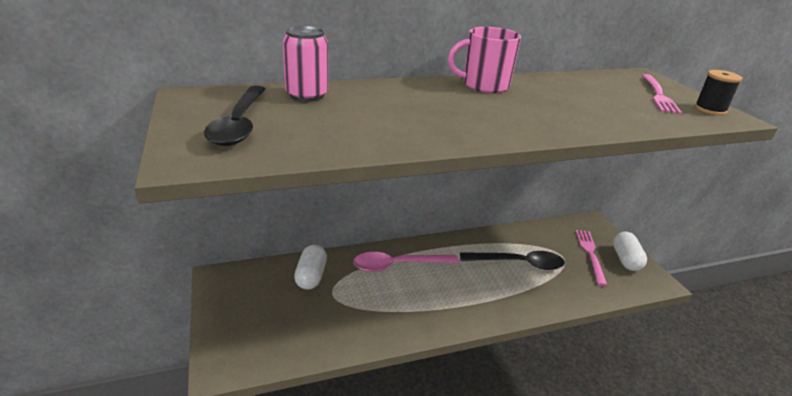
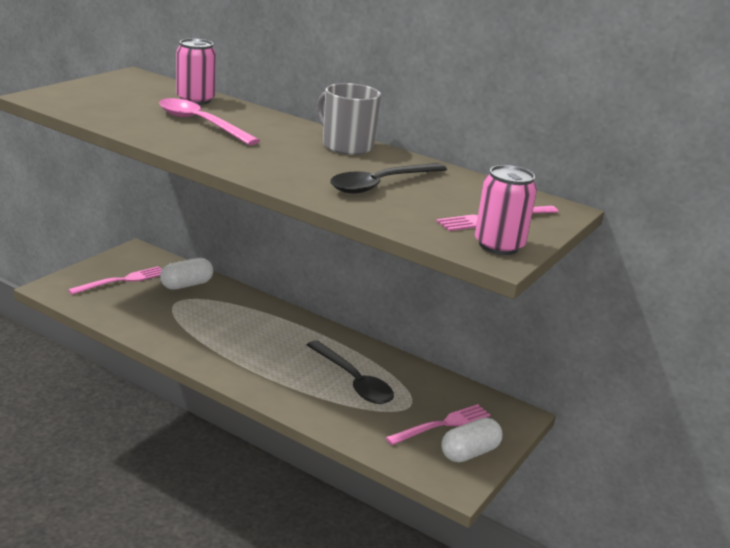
camera: 50 degrees right, 5 degrees down
black spoon [204,86,266,146] -> black spoon moved to [330,163,447,194]
pink spoon [353,252,459,272] -> pink spoon moved to [159,98,260,145]
pink mug [448,27,521,93] -> grey mug [316,83,381,155]
black spool [695,70,742,115] -> pink can [475,165,537,255]
none -> pink fork [68,266,162,295]

